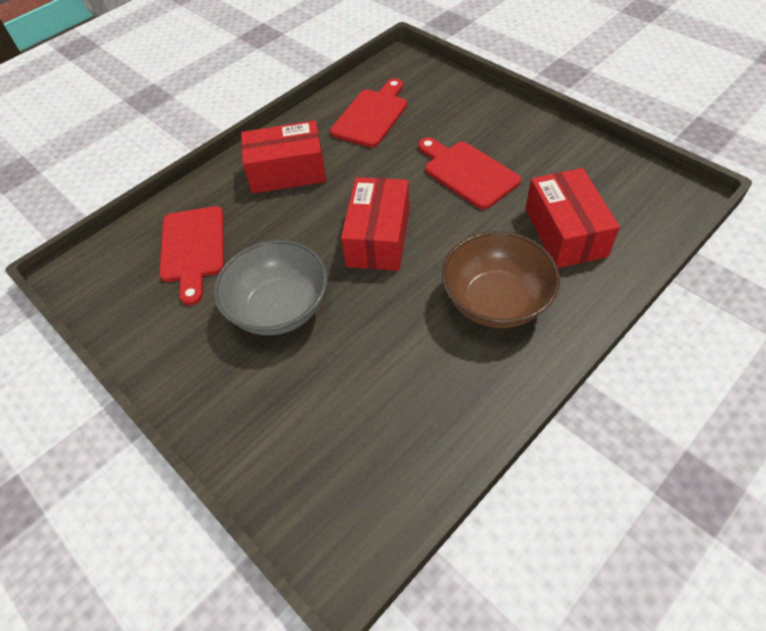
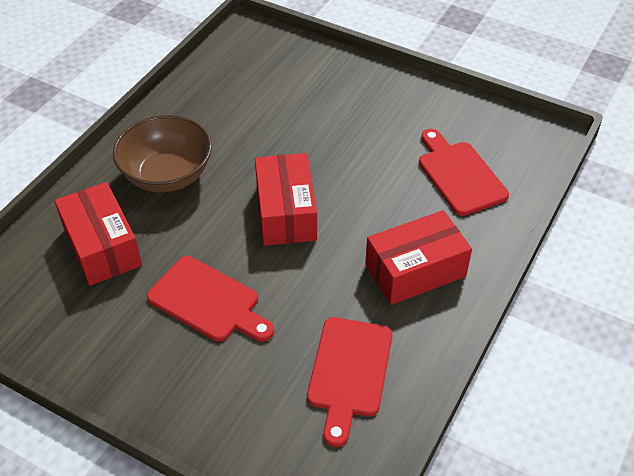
camera: 160 degrees right, 5 degrees down
grey bowl [214,240,328,335] -> none

